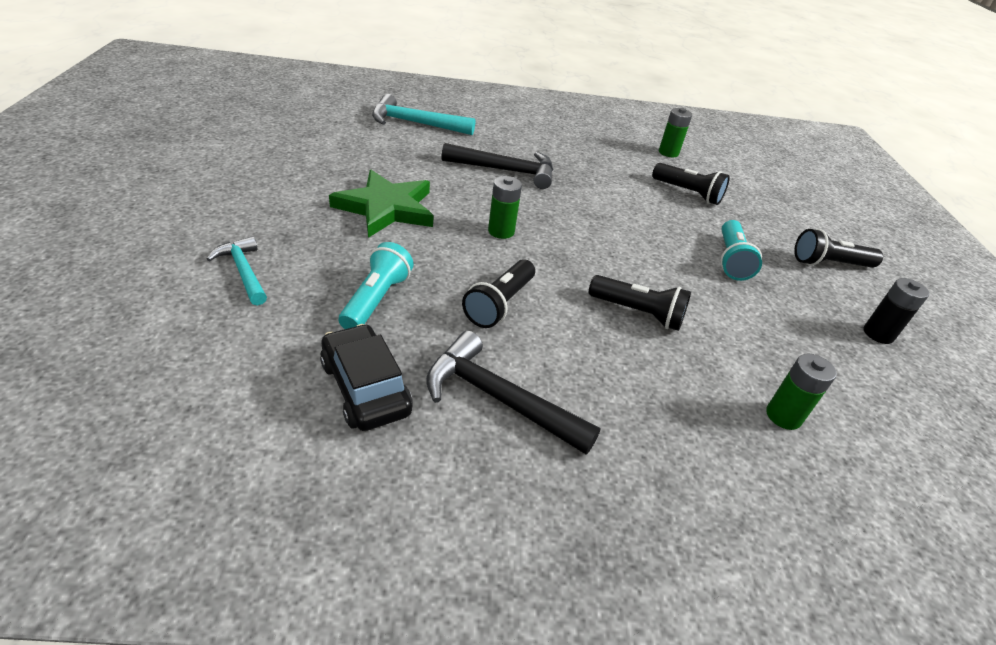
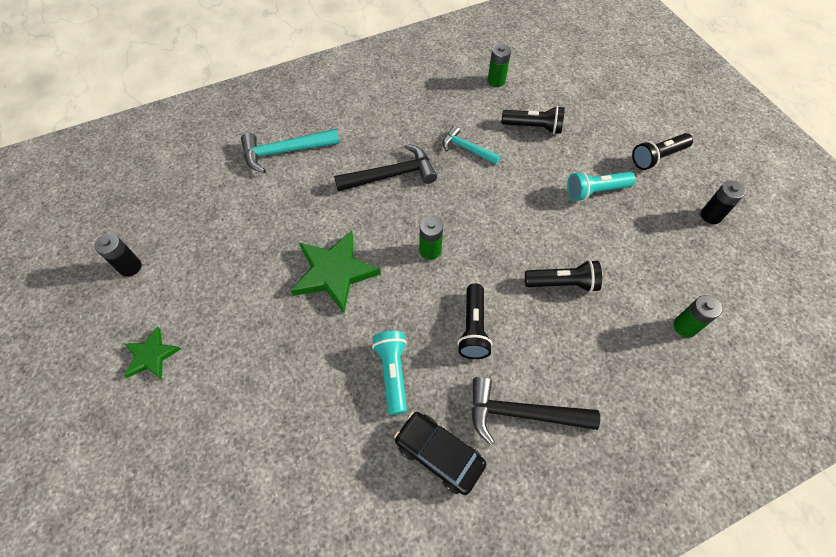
camera: 20 degrees left, 20 degrees up
turquoise hammer [207,236,267,305] -> turquoise hammer moved to [442,126,501,164]
turquoise flashlight [720,220,762,281] -> turquoise flashlight turned 90 degrees clockwise [567,171,636,201]
none -> black battery [94,233,142,277]
none -> green star [124,327,181,380]

